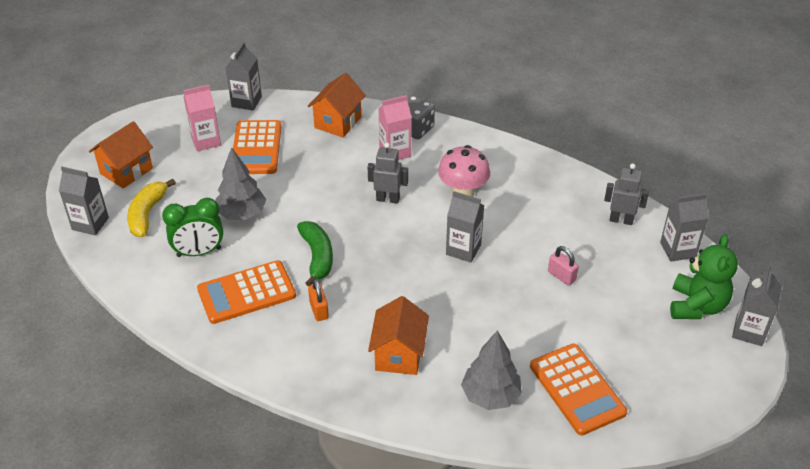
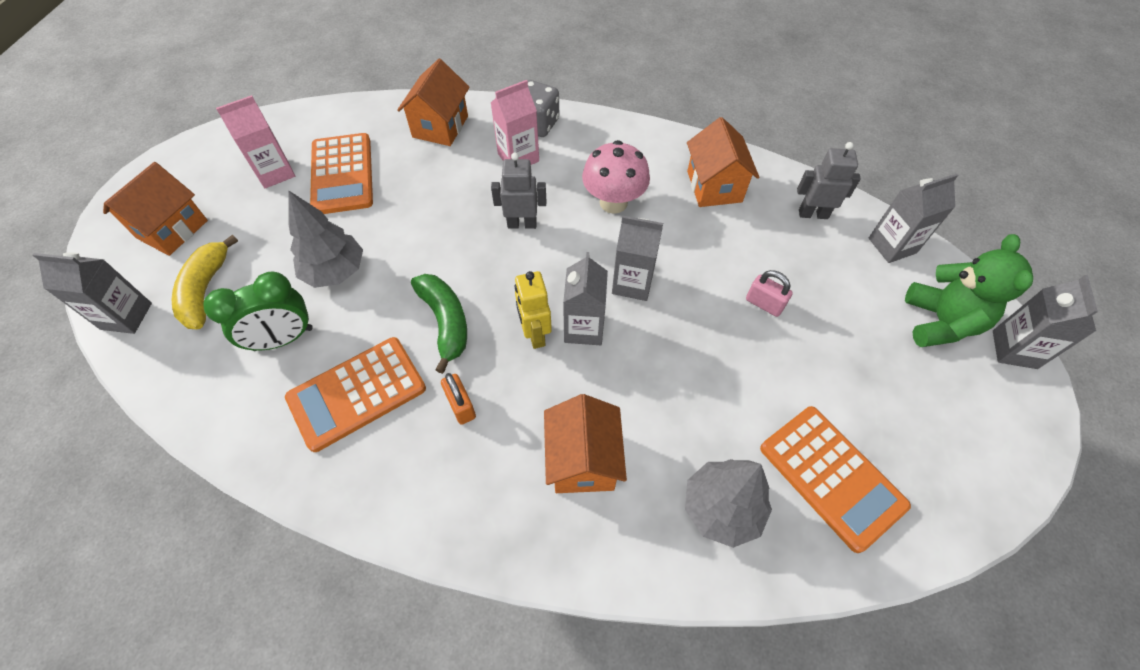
camera: 10 degrees left, 15 degrees up
grey carton [225,42,262,111] -> grey carton moved to [563,252,608,345]
none -> yellow robot [515,271,552,349]
none -> orange house [687,117,759,207]

